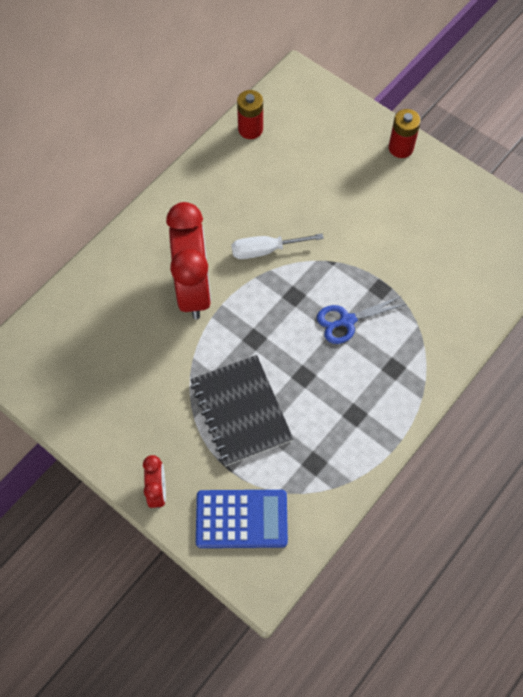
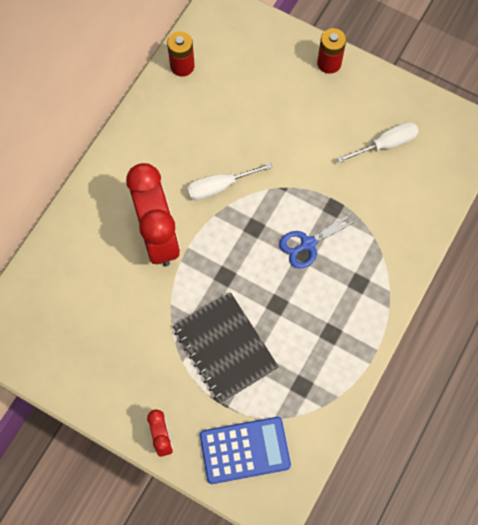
camera: 10 degrees left, 5 degrees up
none -> white screwdriver [337,122,419,163]

